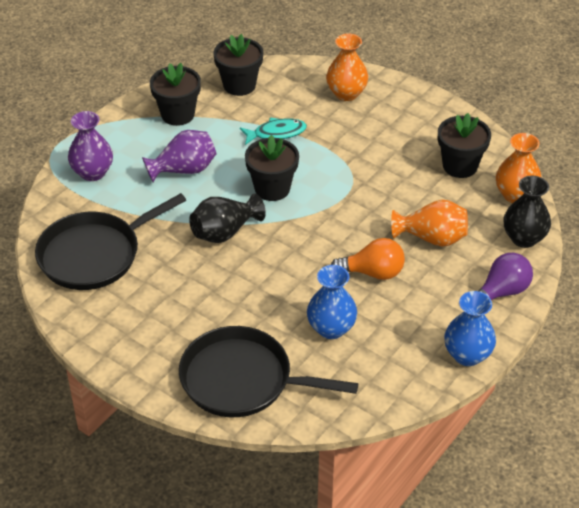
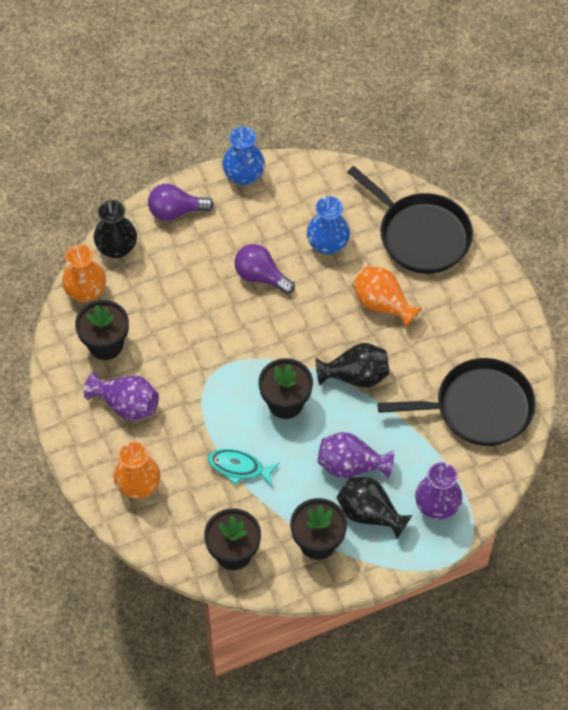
camera: 150 degrees left, 15 degrees up
orange light bulb [331,238,405,280] -> purple light bulb [234,244,295,294]
orange vase [391,199,468,247] -> orange vase moved to [352,266,422,328]
none -> purple vase [84,372,159,421]
none -> black vase [336,476,413,539]

